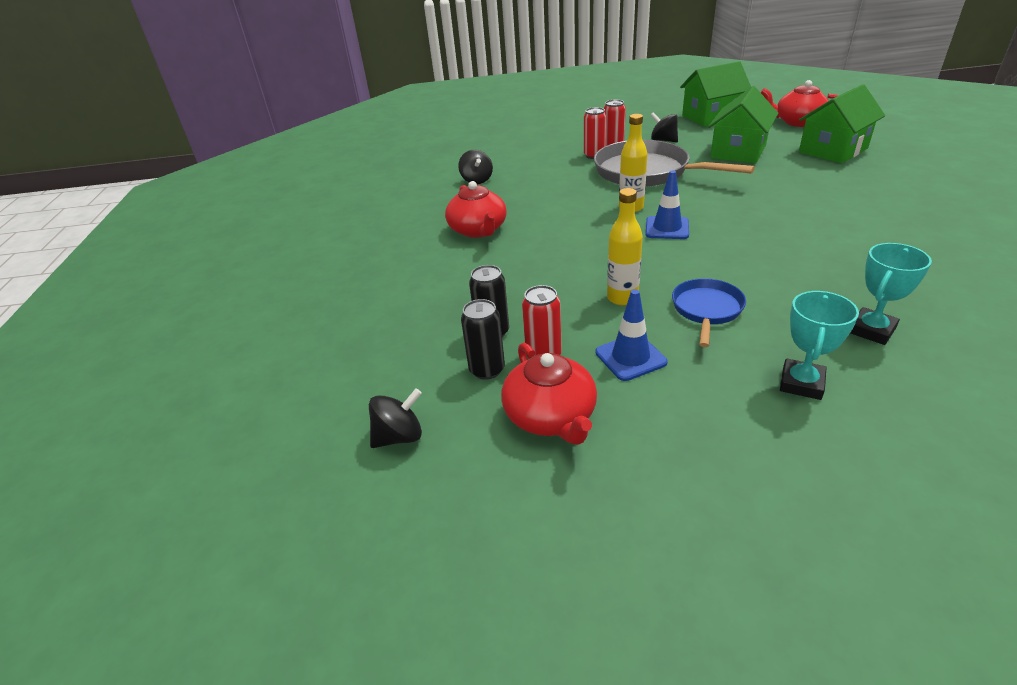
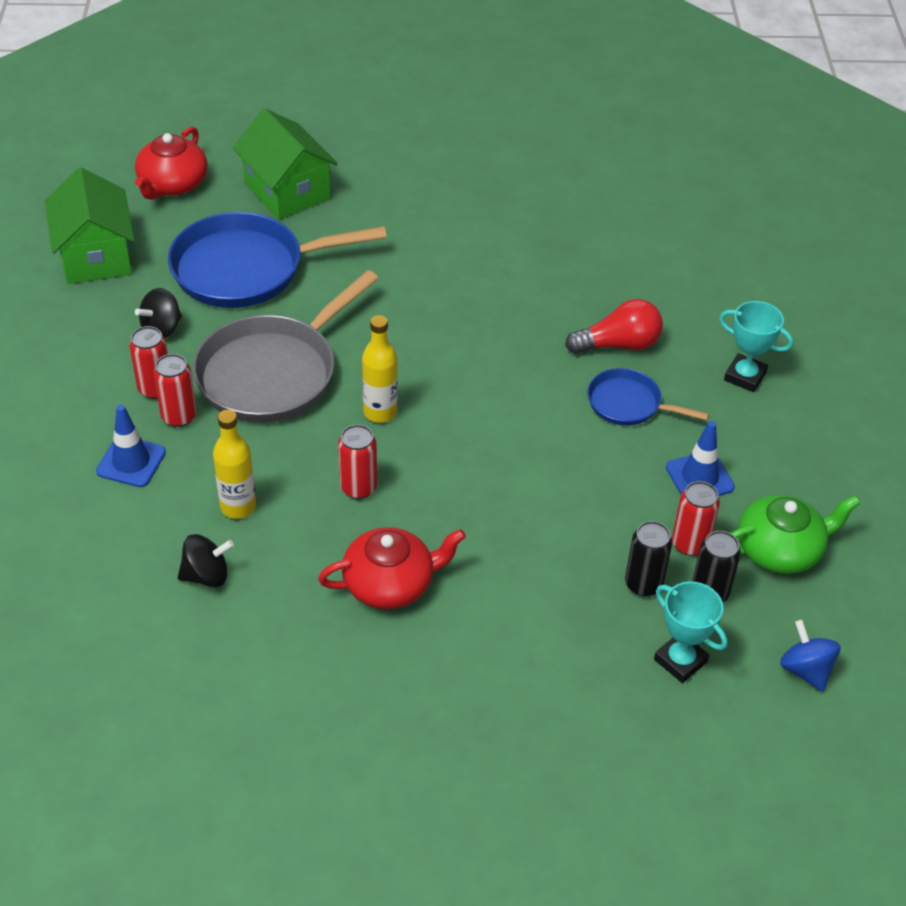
camera: 90 degrees left, 10 degrees up
black spinning top [369,388,422,448] -> blue spinning top [780,620,841,692]
red teapot [501,343,597,445] -> green teapot [731,495,860,574]
yellow bottle [607,188,643,306] -> yellow bottle moved to [213,410,256,519]
blue traffic cone [645,171,689,239] -> blue traffic cone moved to [96,405,166,487]
green house [708,86,778,163] -> blue pan [168,212,387,308]
turquoise trophy [850,243,932,345] -> turquoise trophy moved to [654,581,728,683]
none -> red can [338,424,377,499]
none -> red light bulb [565,299,663,354]

